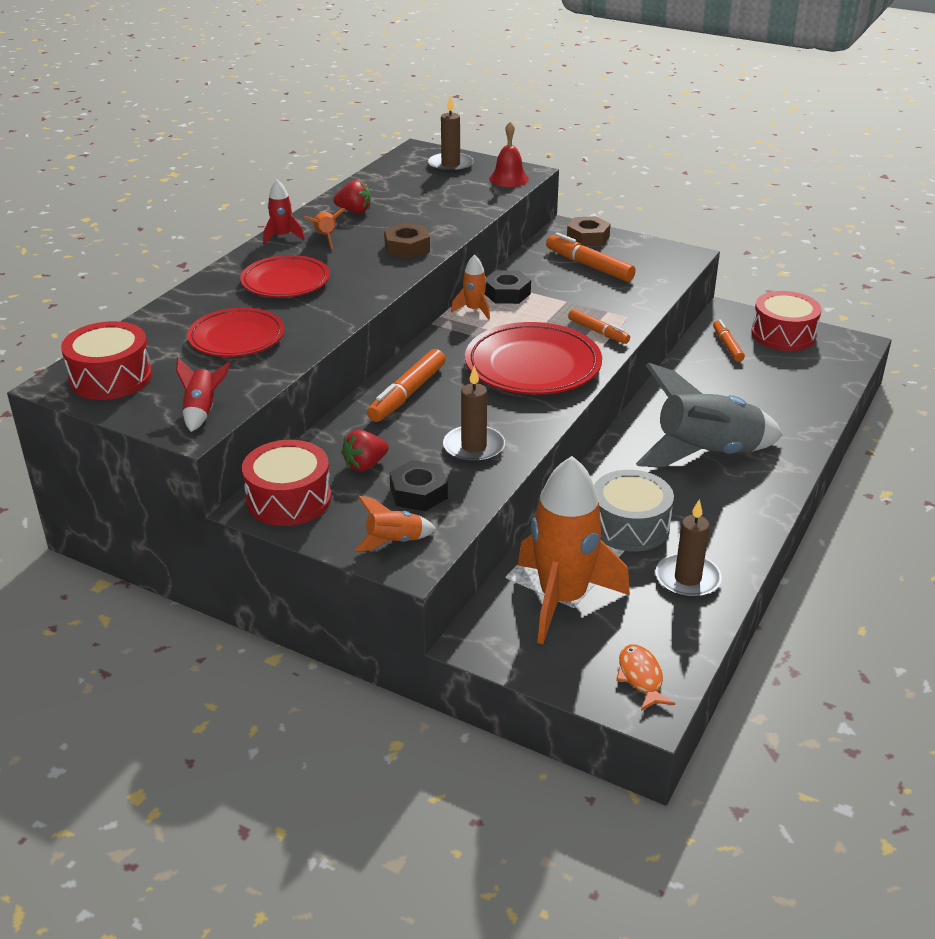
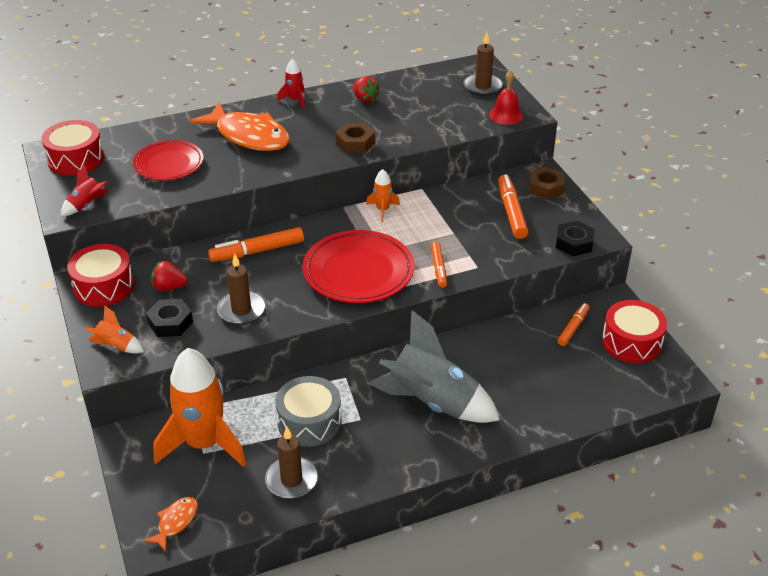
camera: 40 degrees right, 5 degrees up
red plate [240,255,330,298] -> orange fish [190,102,290,151]
orange rocket [304,208,346,249] -> none
black nut [485,270,531,304] -> black nut moved to [556,221,594,256]

